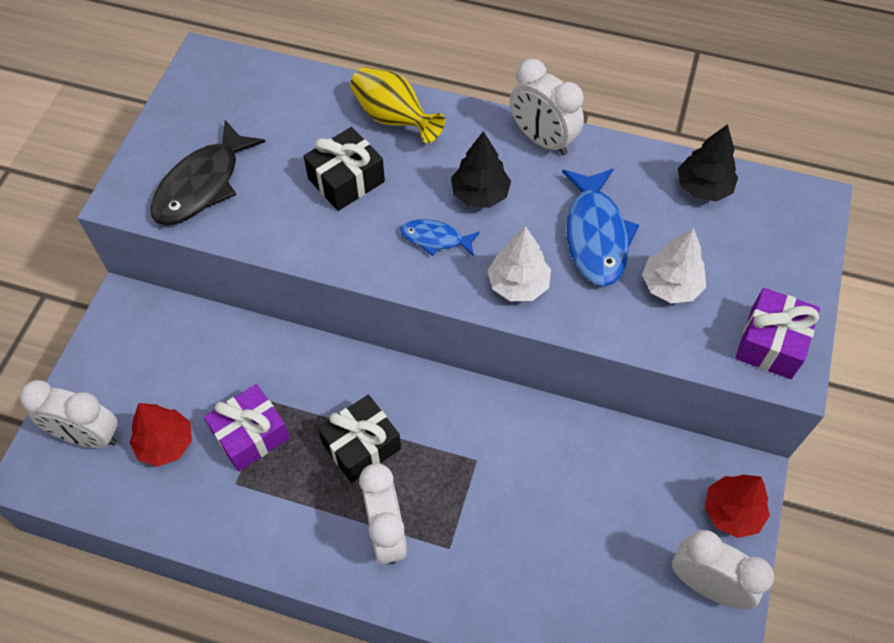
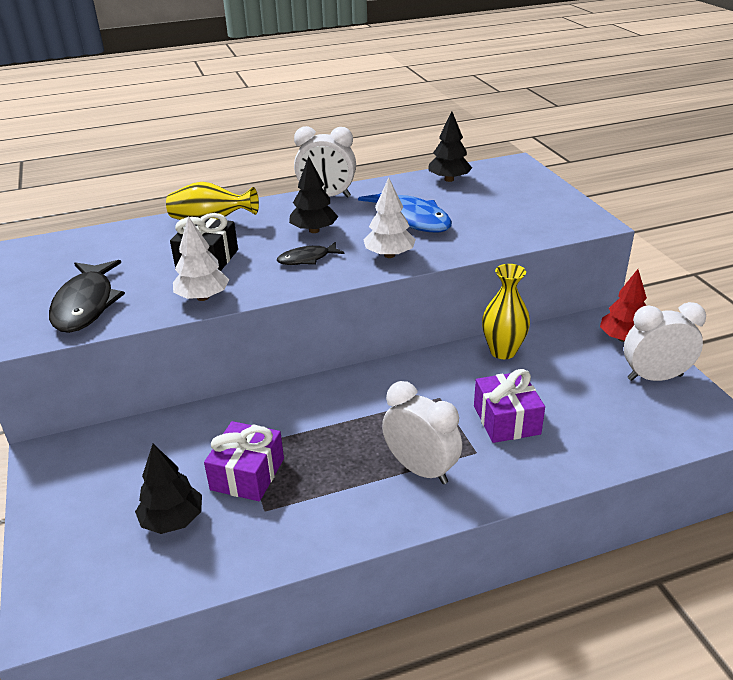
camera: 35 degrees left, 25 degrees down
white clock [20,380,117,448] -> none
red tree [130,403,192,467] -> black tree [135,444,202,534]
black gift [318,395,401,483] -> none
blue fish [400,219,480,256] -> black fish [277,242,345,265]
white tree [642,228,706,303] -> white tree moved to [173,216,229,301]
purple gift [735,288,820,379] -> purple gift moved to [474,369,545,443]
none -> yellow vase [482,264,530,359]

